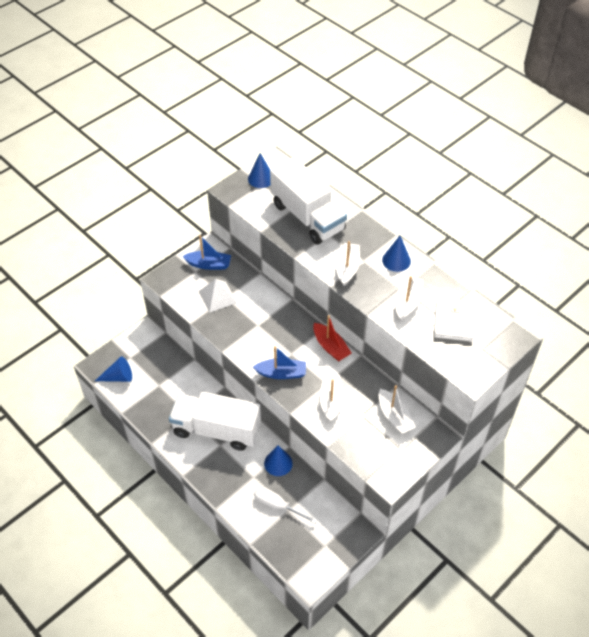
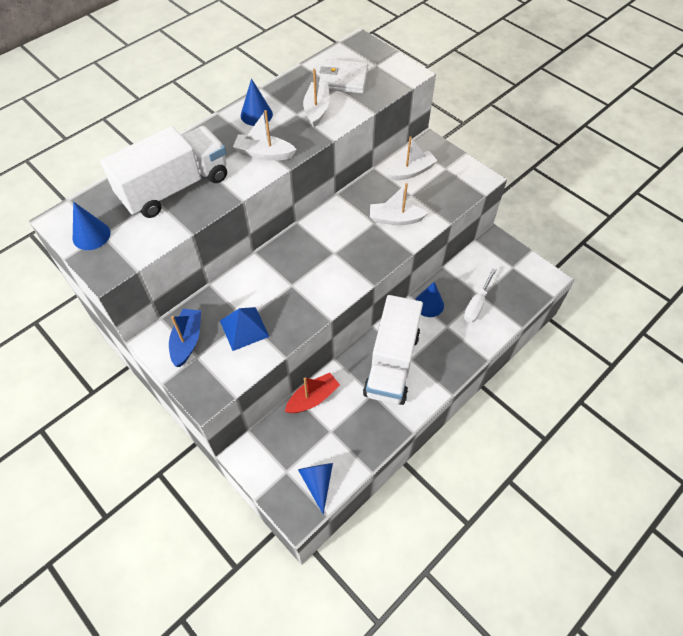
camera: 90 degrees left, 5 degrees up
white pyramid [198,279,237,313] -> blue pyramid [220,307,269,351]
blue boat [253,346,306,379] -> none
red boat [313,315,352,362] -> red boat moved to [285,373,340,413]
white boat [395,276,423,321] -> white boat turned 75 degrees clockwise [303,68,330,127]

